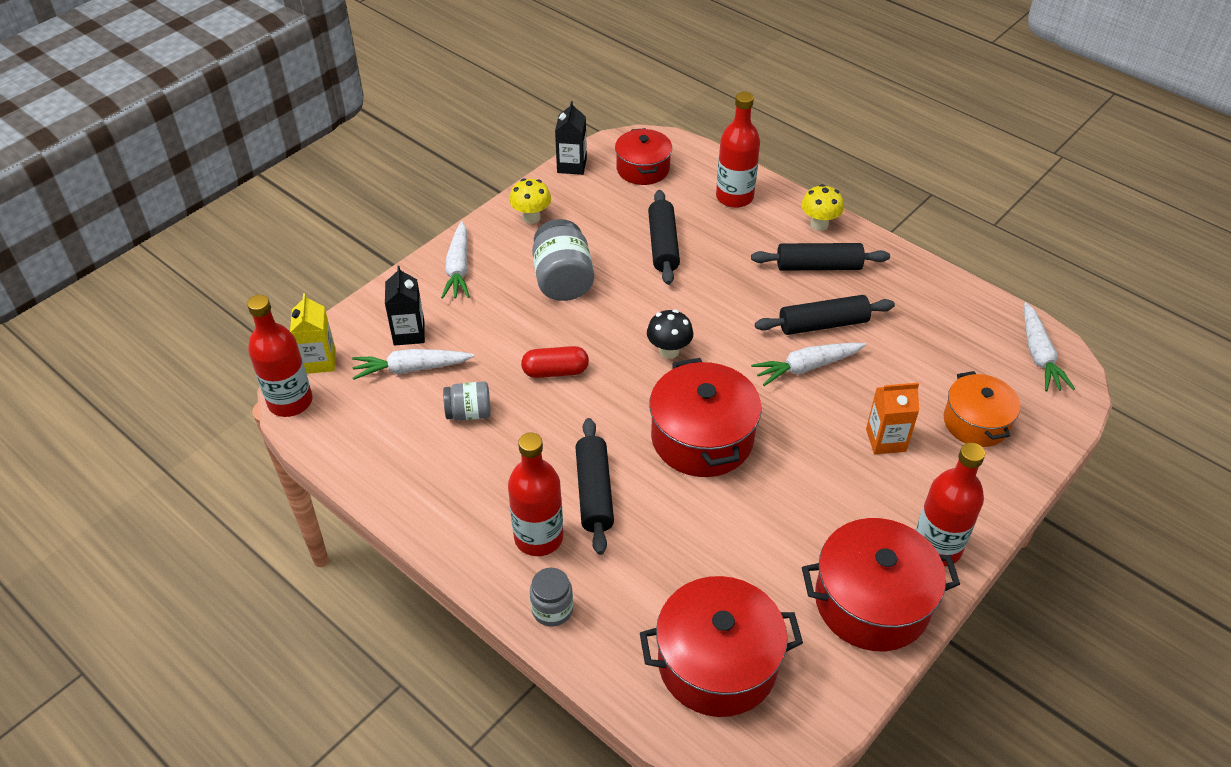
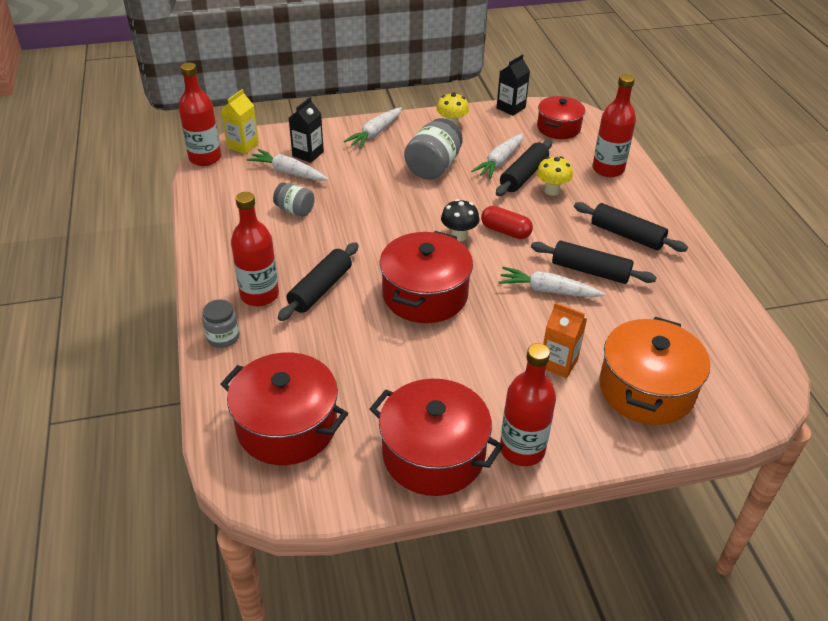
camera: 35 degrees right, 5 degrees down
red capsule [521,346,589,378] -> red capsule moved to [481,206,533,239]
yellow mushroom [801,184,844,231] -> yellow mushroom moved to [537,156,573,196]
orange pot [944,371,1020,447] -> orange pot [599,317,710,425], size x1.55
white carrot [1024,302,1075,391] -> white carrot moved to [471,133,524,179]

